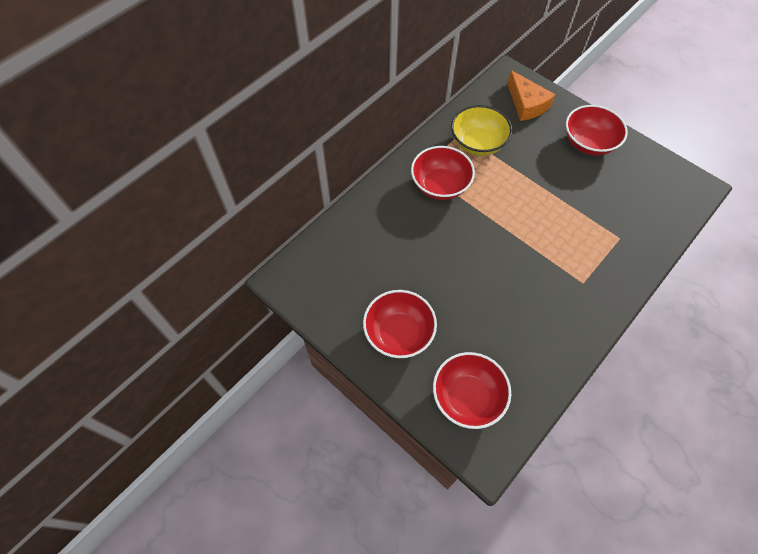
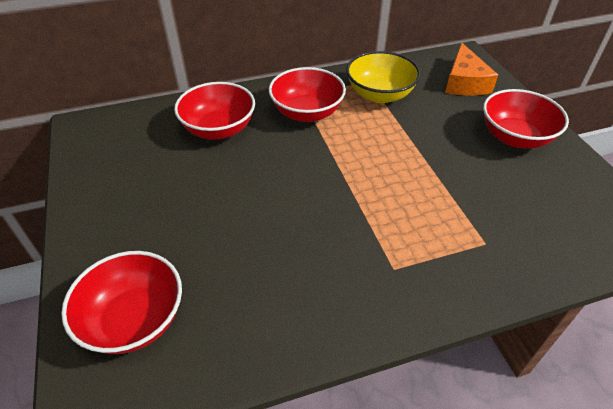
camera: 30 degrees right, 15 degrees down
red bowl [363,290,437,358] -> red bowl moved to [174,82,255,140]

